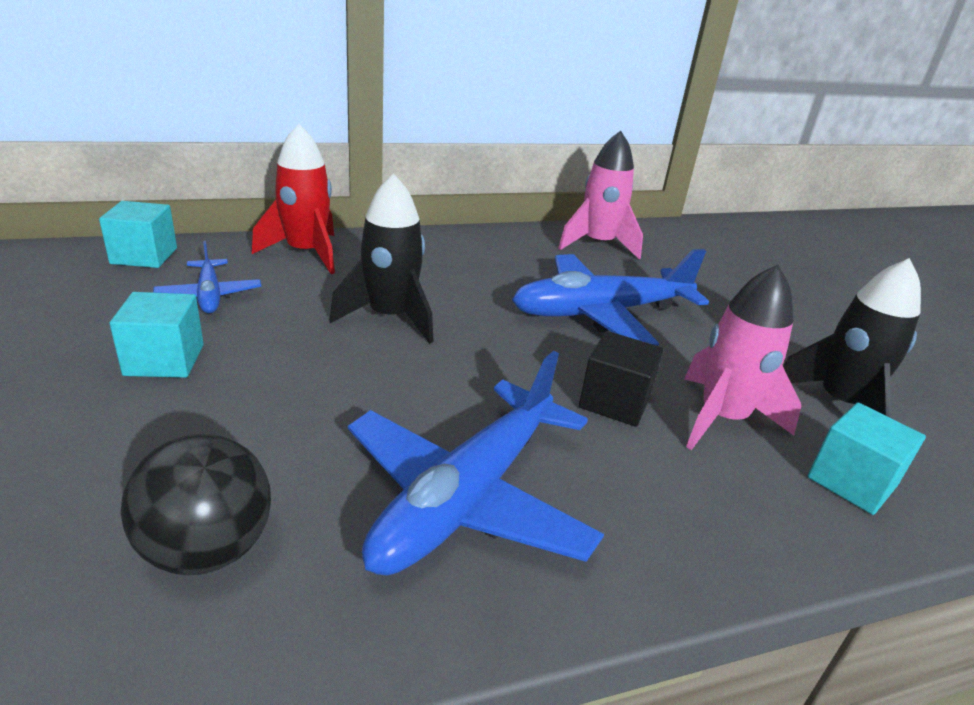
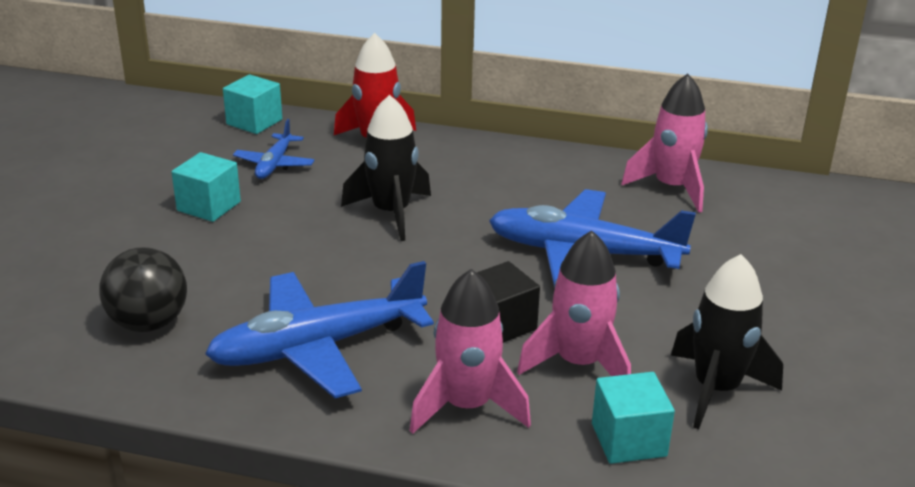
camera: 35 degrees right, 0 degrees up
none -> pink rocket [409,269,531,434]

